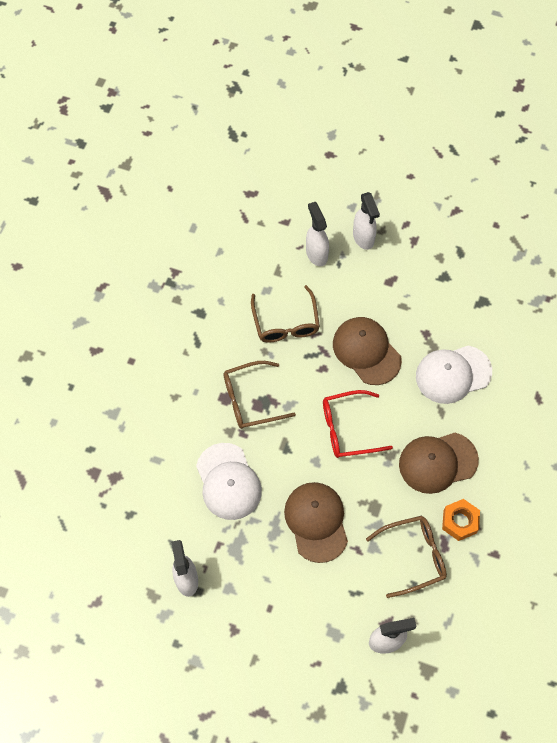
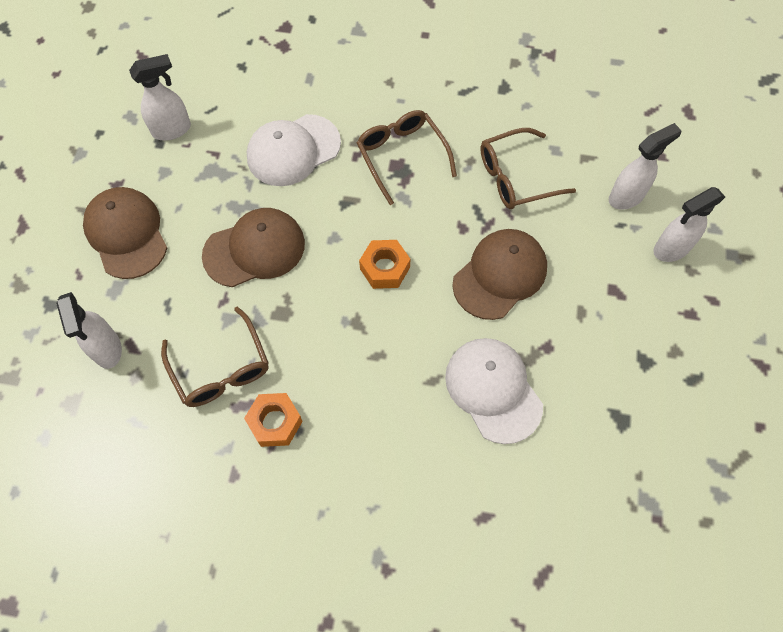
camera: 80 degrees right, 0 degrees up
red glasses [323,390,393,458] -> orange nut [359,240,410,289]
brown cap [399,433,479,494] -> brown cap moved to [83,187,167,279]

